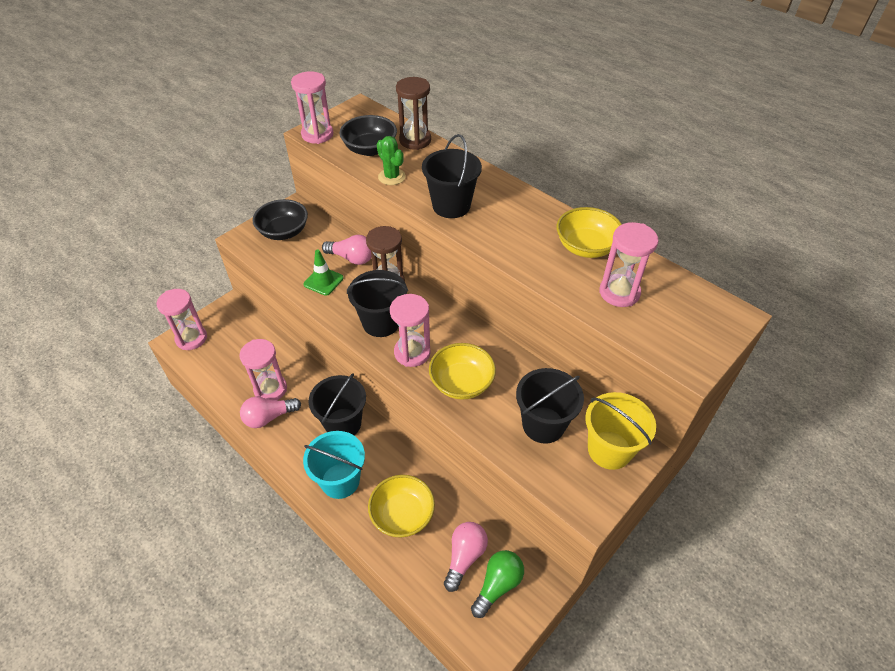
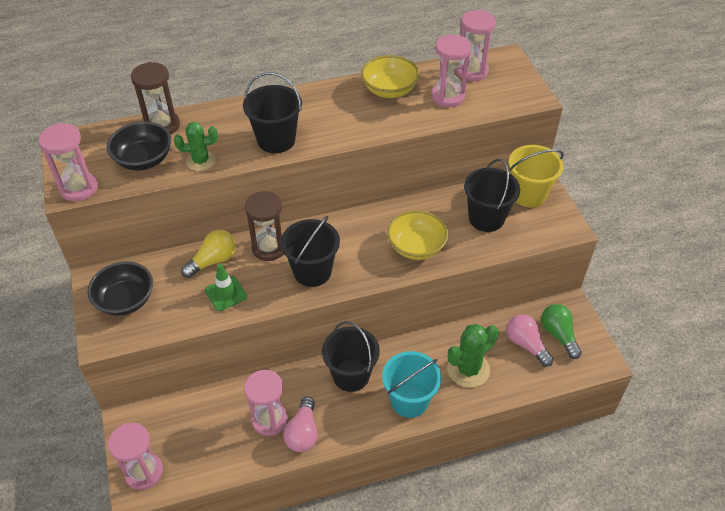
camera: 60 degrees left, 0 degrees up
pink light bulb [322,235,372,265] -> yellow light bulb [181,230,236,278]
yellow bowl [368,475,435,537] -> green cactus [447,324,499,388]
pink hourglass [390,294,430,367] -> pink hourglass moved to [456,10,496,81]

